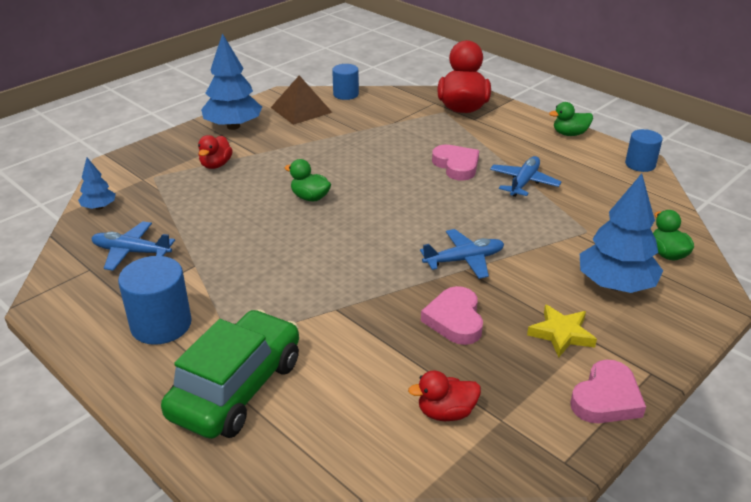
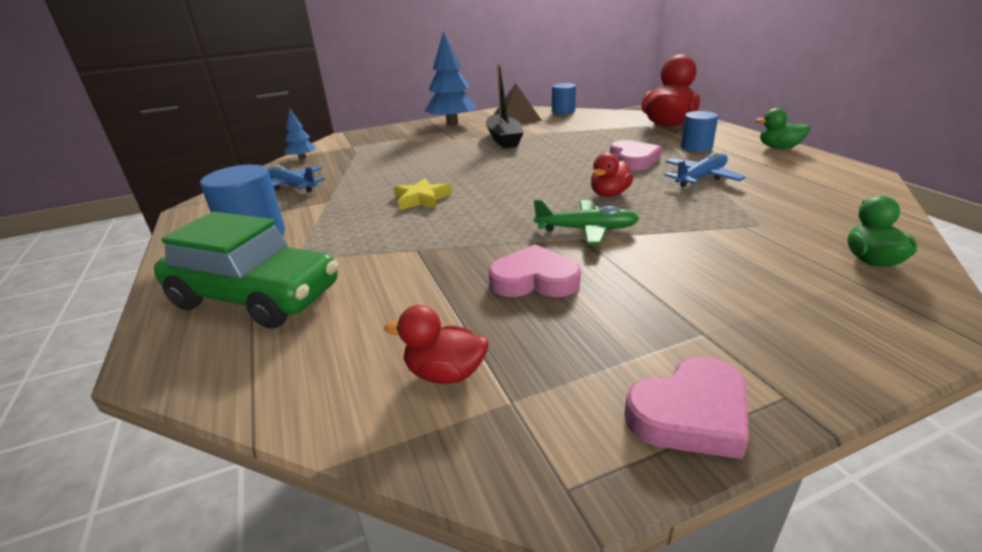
camera: 25 degrees right, 5 degrees down
green car [161,309,299,439] -> green car turned 60 degrees clockwise [154,212,338,329]
red duck [198,135,233,169] -> red duck moved to [591,153,633,197]
green duck [285,159,331,202] -> none
blue plane [420,229,504,279] -> green plane [534,199,639,244]
pink heart [421,286,483,345] -> pink heart turned 75 degrees clockwise [488,244,581,297]
yellow star [527,304,597,358] -> yellow star moved to [394,178,452,210]
blue tree [580,173,663,293] -> none
blue cylinder [625,129,663,172] -> blue cylinder moved to [681,111,718,152]
none -> black boat [486,63,524,148]

